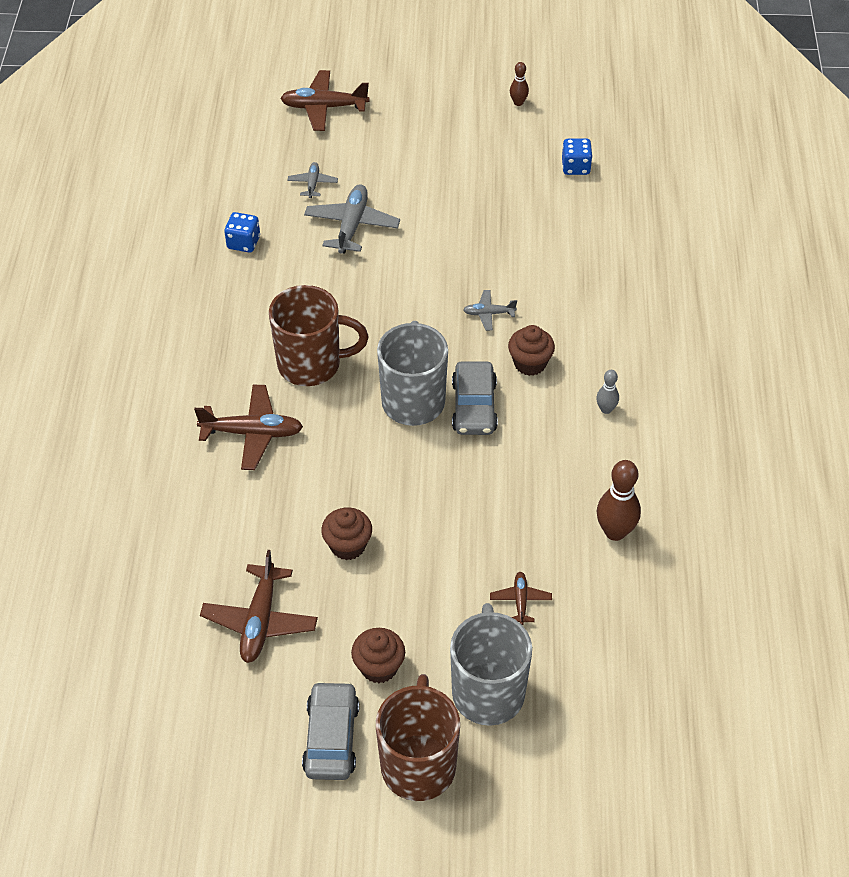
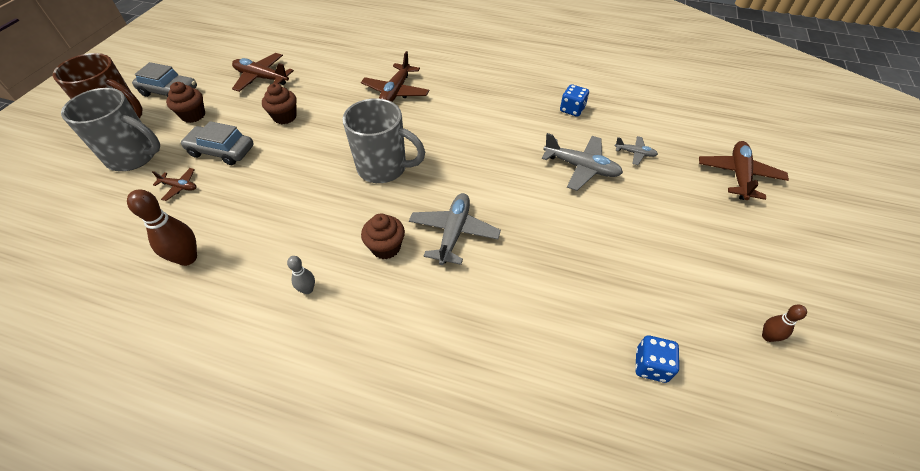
camera: 105 degrees right, 0 degrees up
brown mug [269,285,368,386] -> none
grey car [452,361,498,435] -> grey car moved to [180,121,254,165]
grey plane [463,290,517,331] -> grey plane [409,193,501,265], size x1.86

